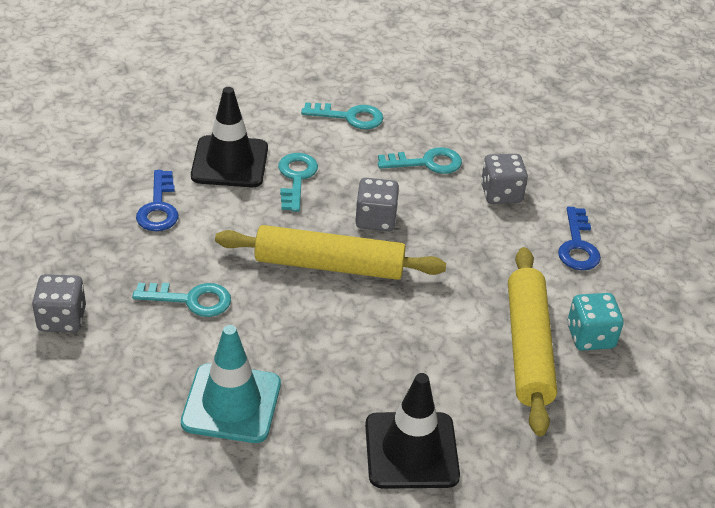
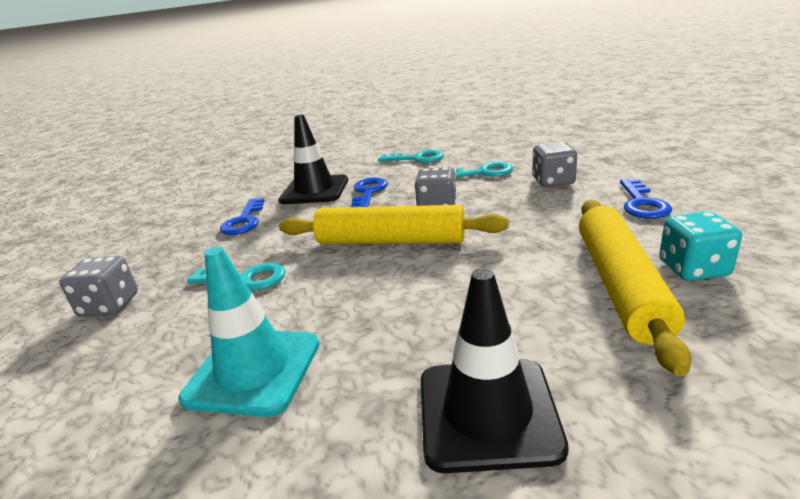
camera: 10 degrees right, 15 degrees down
turquoise key [278,153,318,212] -> blue key [351,177,388,207]

